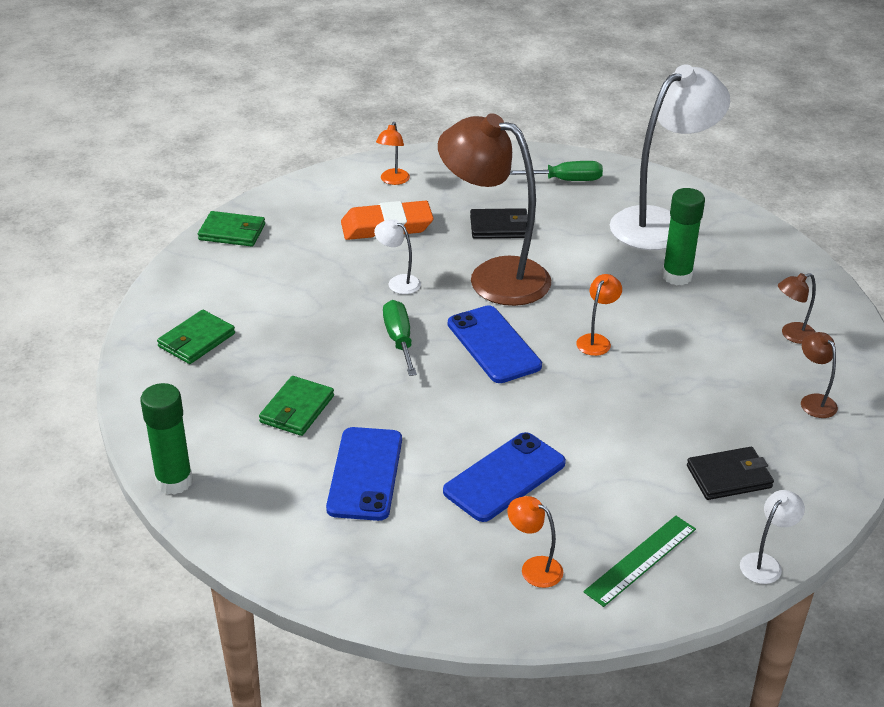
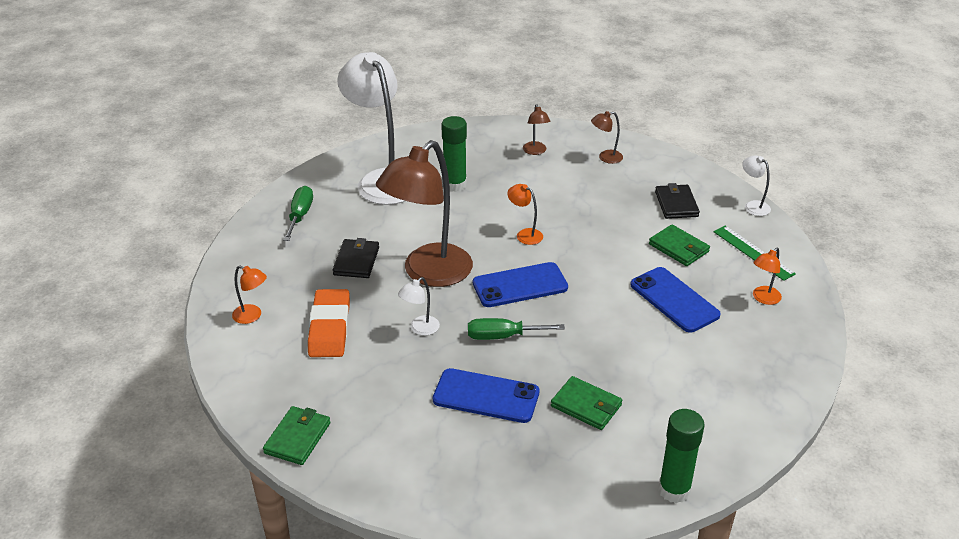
camera: 80 degrees left, 0 degrees up
green wallet [157,310,235,364] -> green wallet moved to [649,225,710,266]
blue phone [326,427,402,521] -> blue phone moved to [433,368,539,423]

